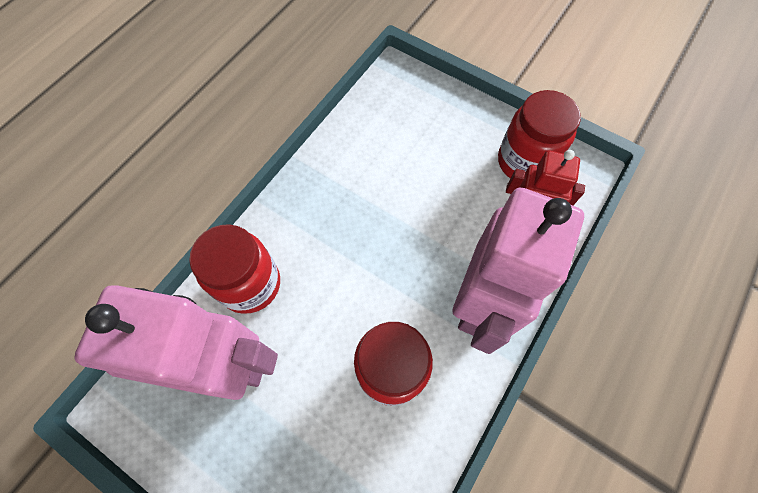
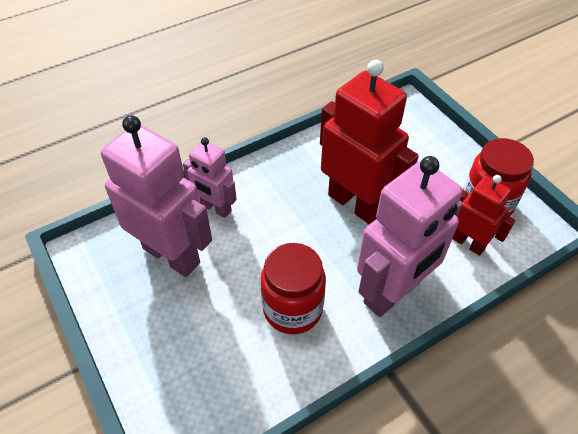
camera: 25 degrees right, 15 degrees down
red jar [189,224,280,314] -> pink robot [183,137,237,218]
none -> red robot [320,59,419,224]

